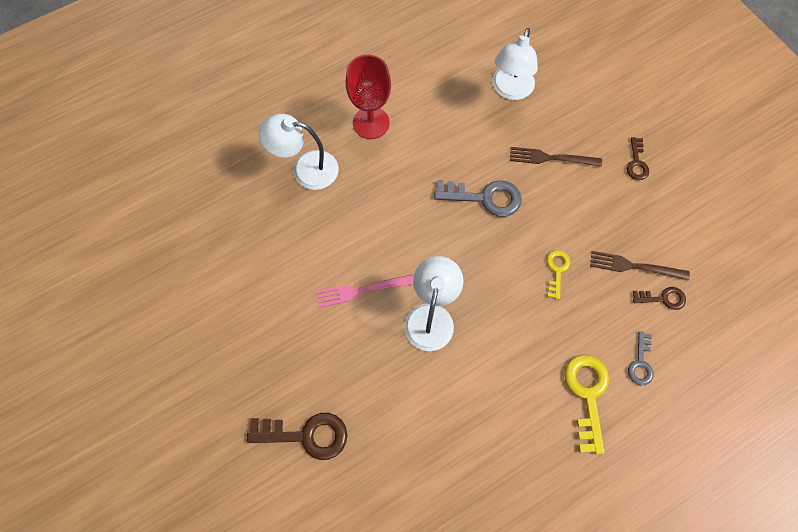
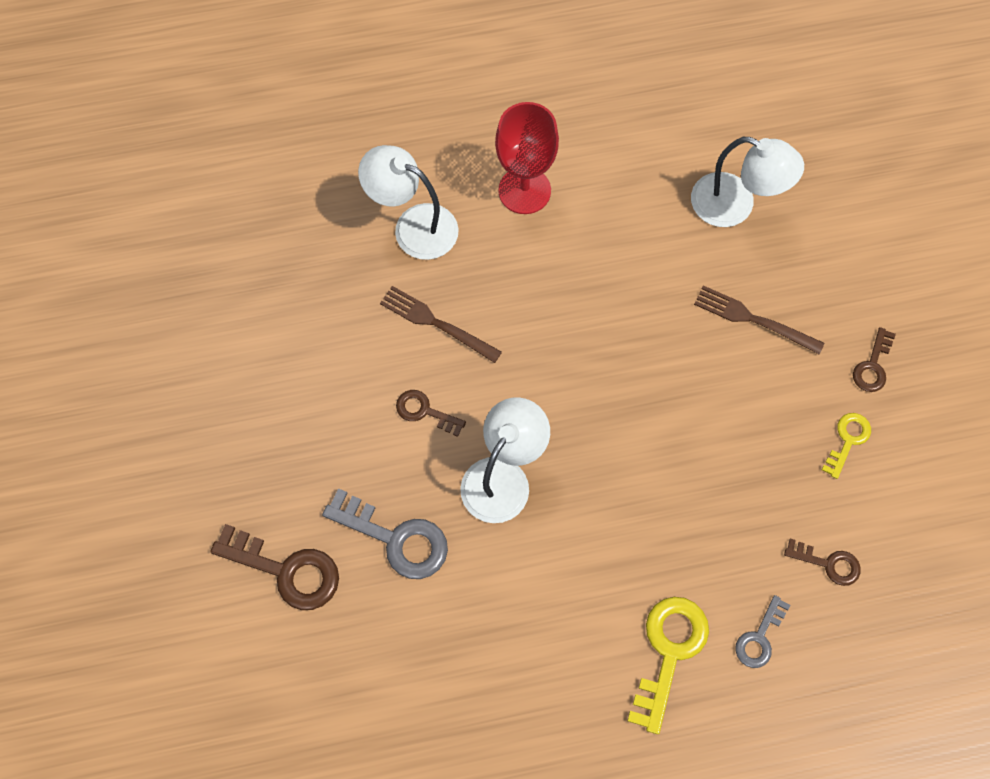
camera: 20 degrees right, 0 degrees up
pink fork [316,275,413,308] -> brown key [396,390,466,437]
grey key [434,180,522,217] -> grey key moved to [322,488,448,579]
white lamp [492,28,538,100] -> white lamp turned 105 degrees counterclockwise [691,137,804,227]
yellow key [546,250,570,299] -> yellow key moved to [822,413,871,479]
brown fork [590,251,690,281] -> brown fork moved to [380,286,502,363]

